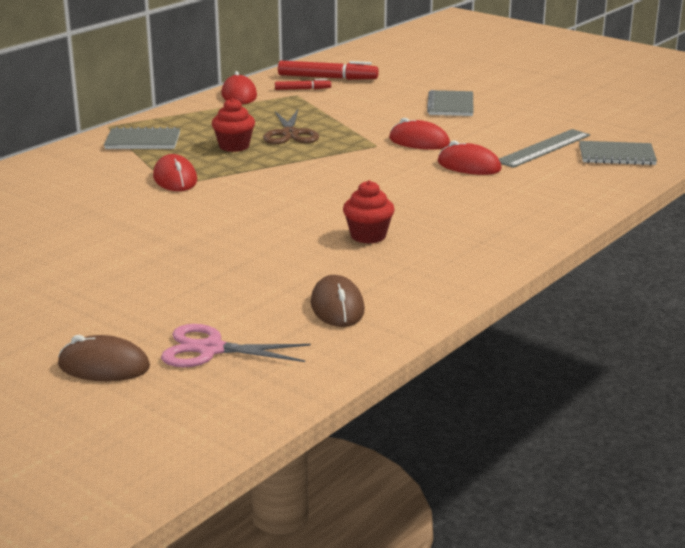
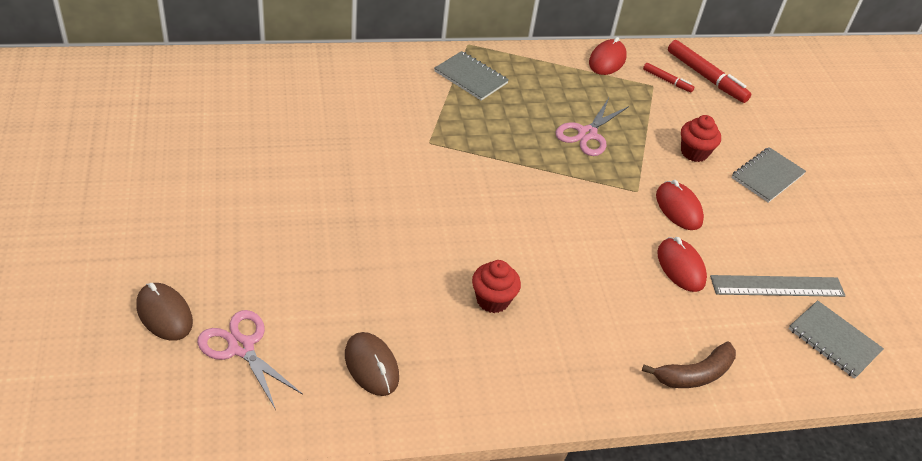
camera: 35 degrees right, 20 degrees up
red mouse [153,154,197,191] -> none
red cupcake [212,98,255,152] -> red cupcake moved to [681,115,721,162]
brown scissors [263,109,319,144] -> pink scissors [555,98,629,156]
brown mouse [311,275,365,327] -> brown mouse turned 60 degrees counterclockwise [345,332,399,396]
none -> brown banana [642,341,736,388]

